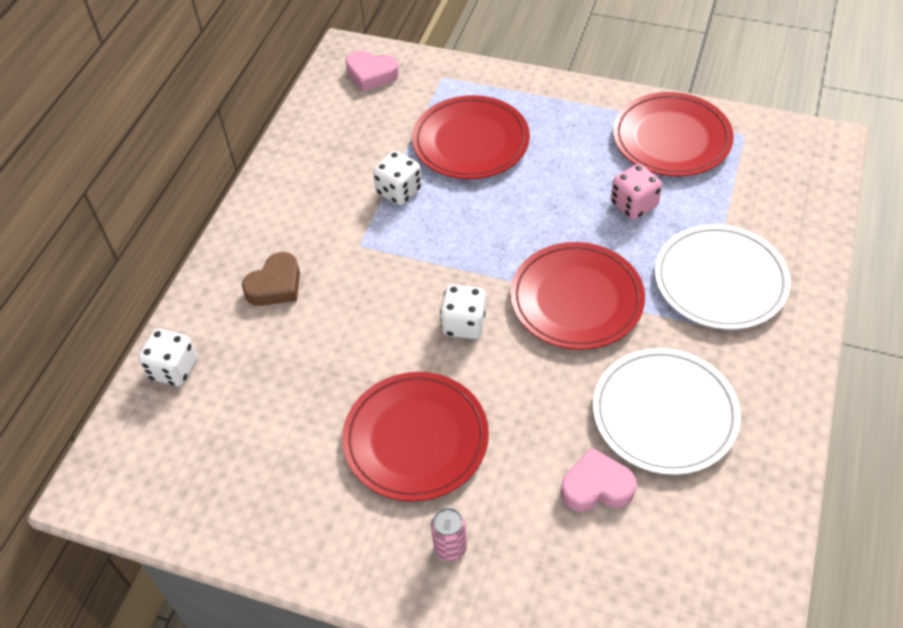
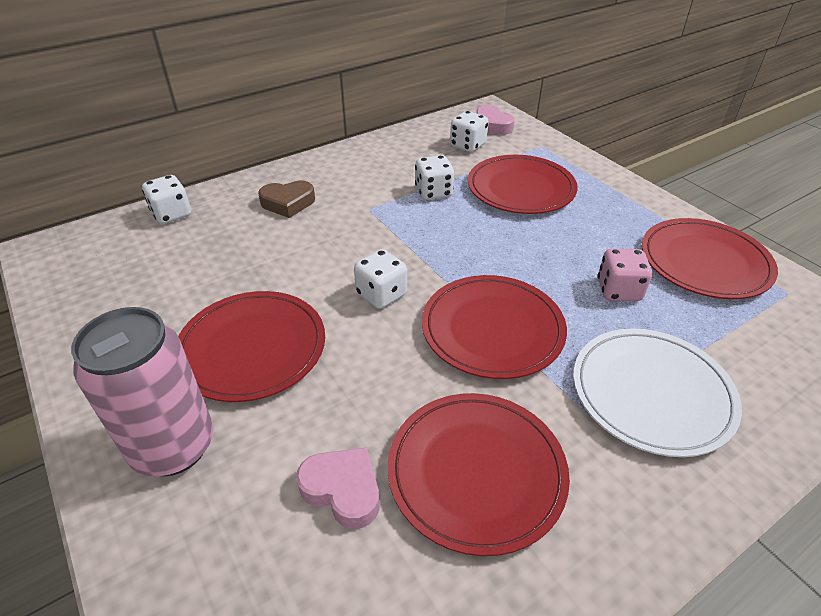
camera: 35 degrees right, 10 degrees down
pink can [431,508,467,561] -> pink can [71,307,213,476], size x2.31
white plate [593,348,741,475] -> red plate [388,393,570,556]
none -> white dice [450,111,488,152]

